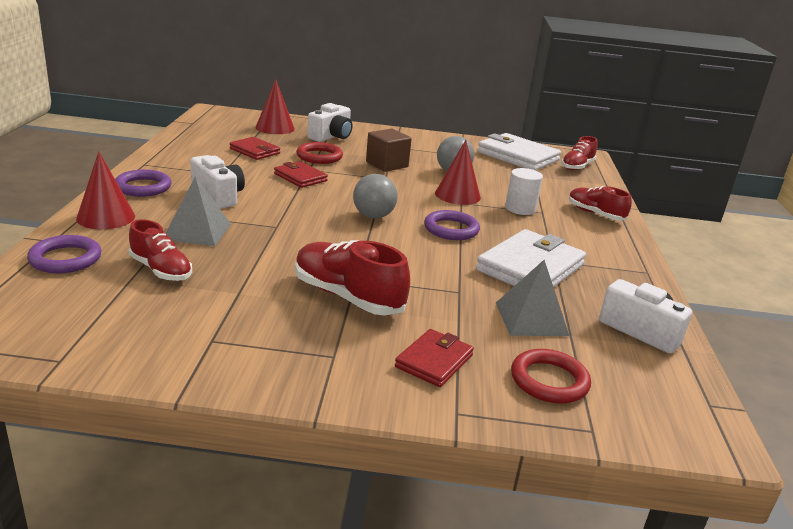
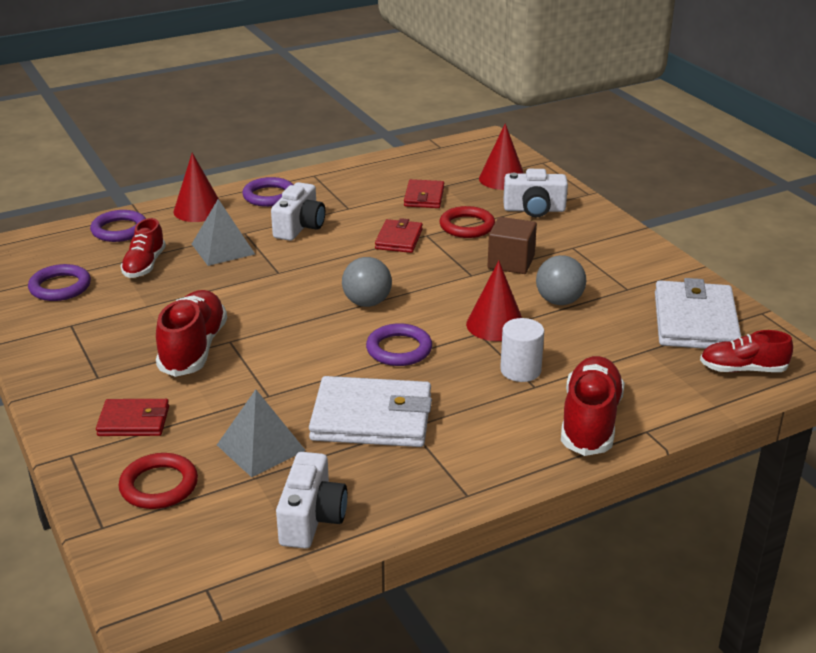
camera: 60 degrees right, 5 degrees up
red shoe [569,186,632,221] -> red shoe [561,356,625,456], size x1.54
none -> purple ring [28,264,91,301]

